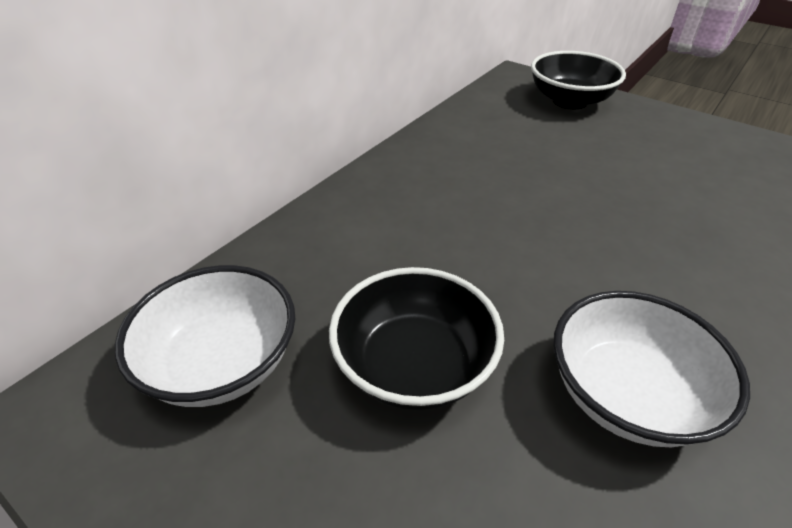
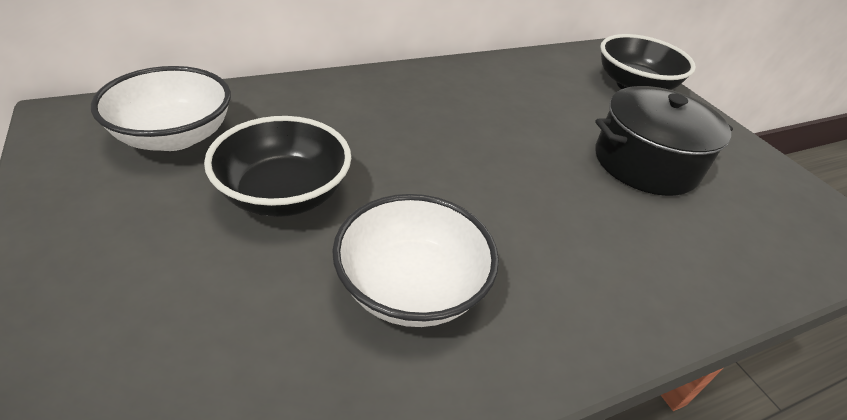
camera: 25 degrees right, 0 degrees up
none -> black pot [595,86,733,196]

